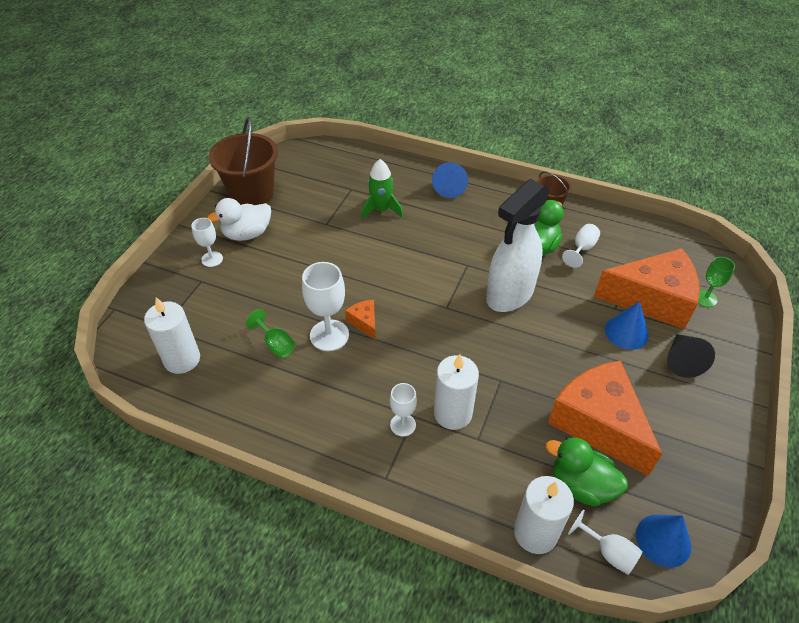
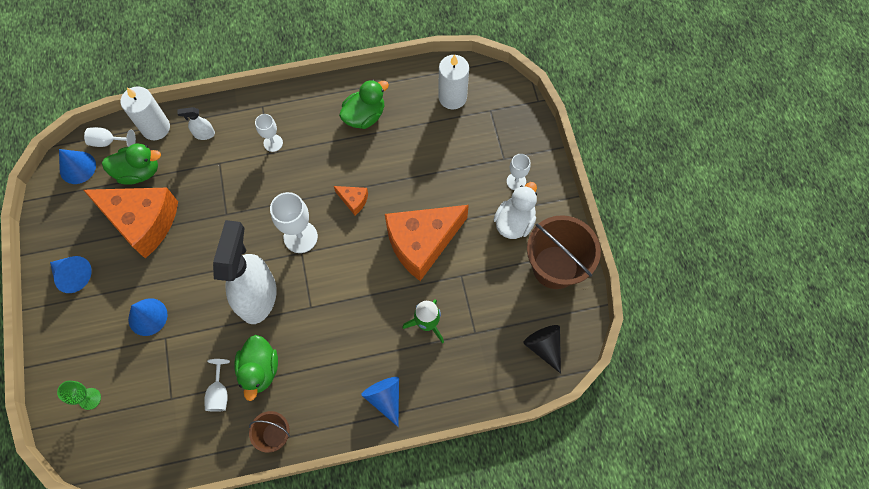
camera: 145 degrees right, 20 degrees up
green goblet [246,309,295,358] -> none
white goblet [302,262,349,351] -> white goblet moved to [270,192,318,253]
white candle [434,354,479,430] -> none
orange cheese [594,248,700,330] -> orange cheese moved to [385,205,469,281]
black cone [667,334,715,378] -> black cone moved to [523,325,561,374]
none -> blue cone [50,256,92,293]
none -> white spray bottle [177,107,215,140]
none -> green duck [339,80,389,129]

